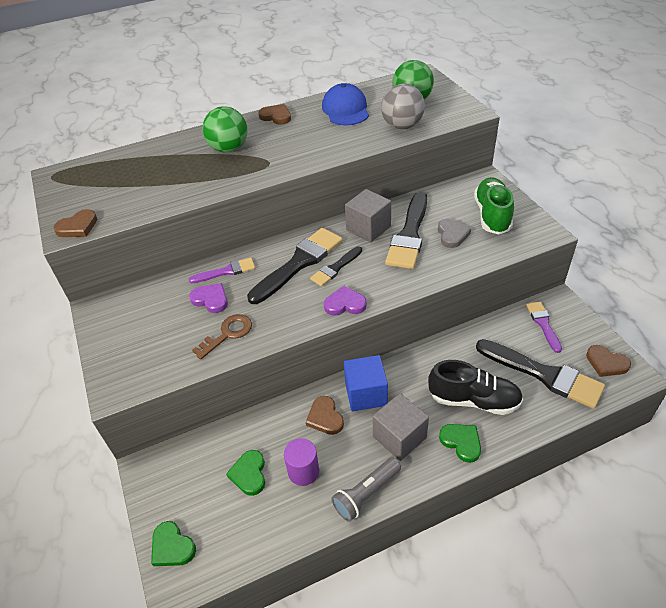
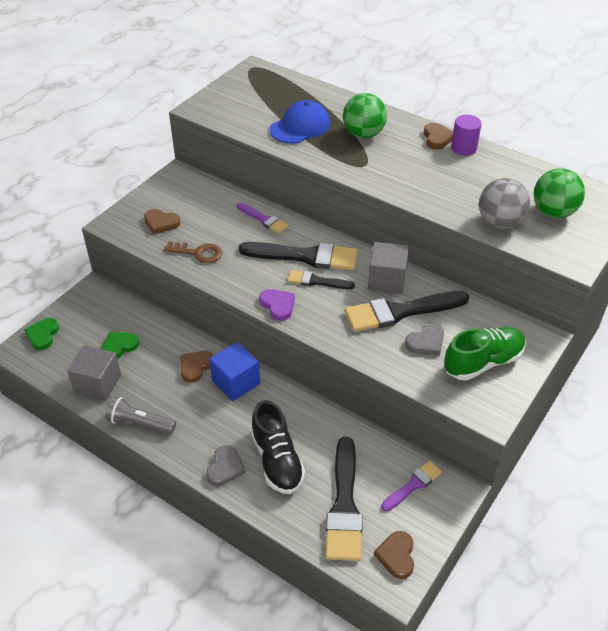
camera: 55 degrees right, 0 degrees up
brown heart [53,209,97,237] -> brown heart moved to [144,209,180,234]
purple heart [189,283,228,313] -> none
purple cylinder [284,438,319,486] -> purple cylinder moved to [451,115,482,156]
blue cap [322,83,369,125] -> blue cap moved to [270,100,331,144]
grey cube [373,393,429,461] -> grey cube moved to [67,345,121,401]
green heart [439,424,481,463] -> grey heart [206,445,246,486]

